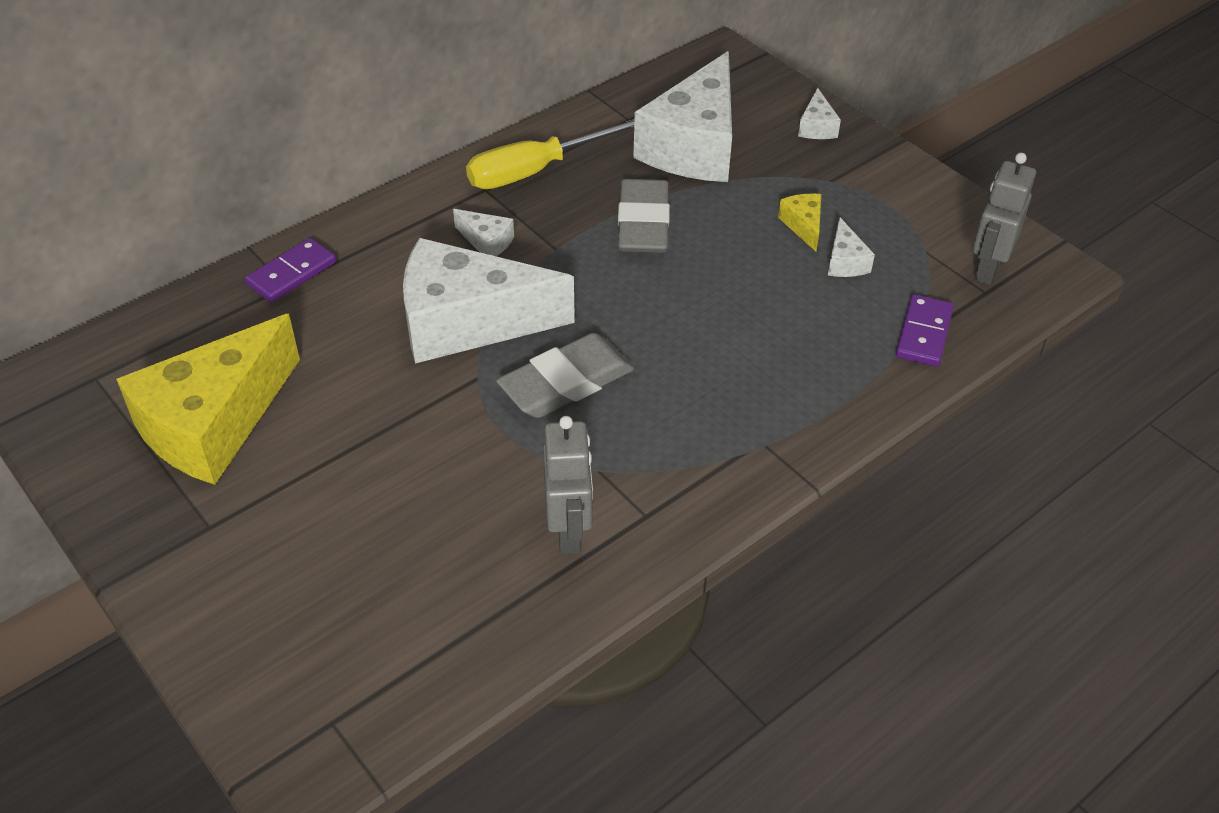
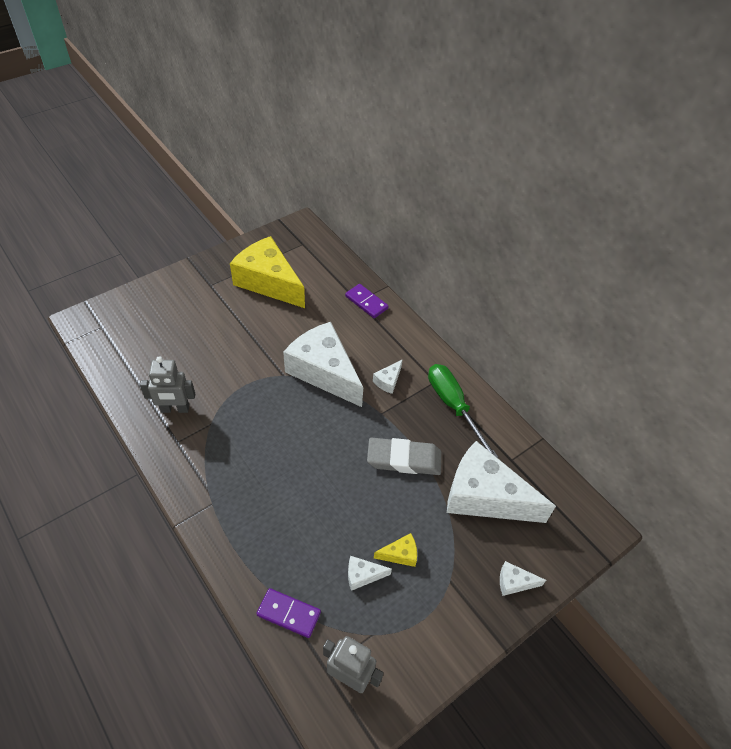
camera: 90 degrees right, 5 degrees up
white cheese [403,238,575,364] -> white cheese turned 45 degrees counterclockwise [283,322,363,407]
yellow screwdriver [466,119,634,189] -> green screwdriver [428,364,498,458]
grey eraser [496,333,634,418] -> none

